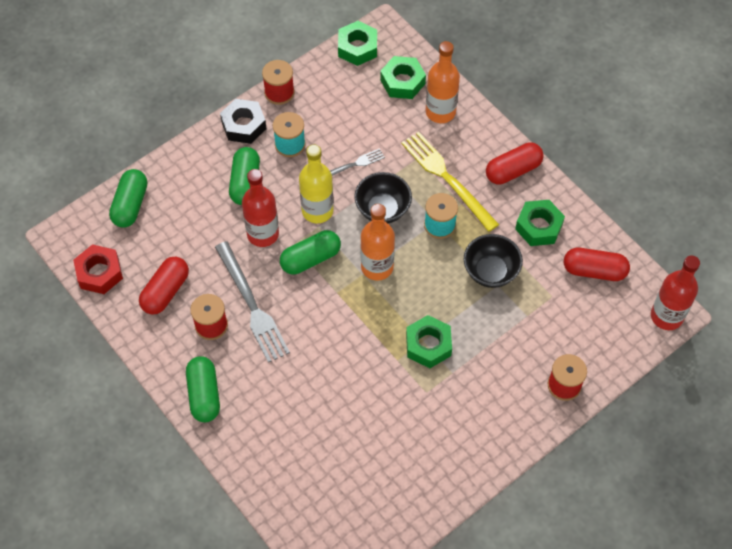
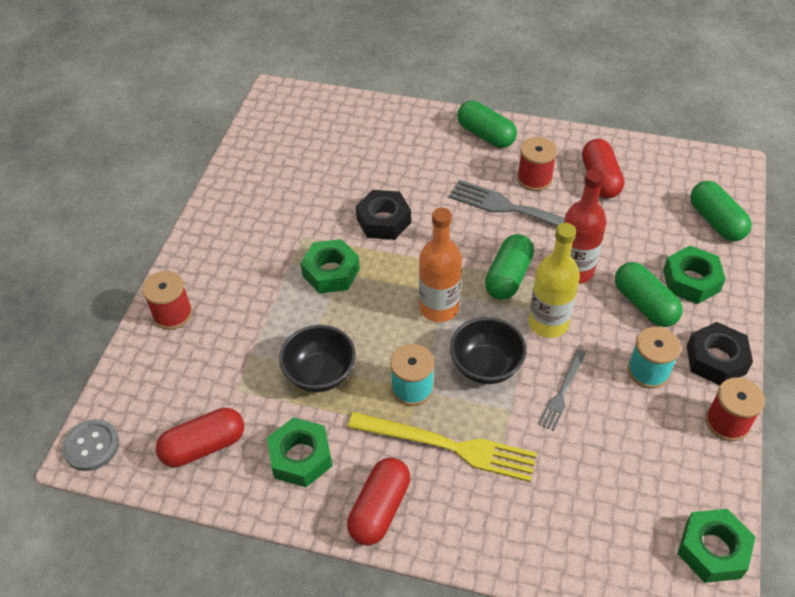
camera: 145 degrees right, 10 degrees down
red nut [73,244,123,294] -> none
green nut [380,56,426,99] -> green nut moved to [663,246,726,304]
orange bottle [426,41,460,123] -> none
red bottle [651,255,700,330] -> grey button [62,419,119,471]
none -> black nut [356,190,411,240]

